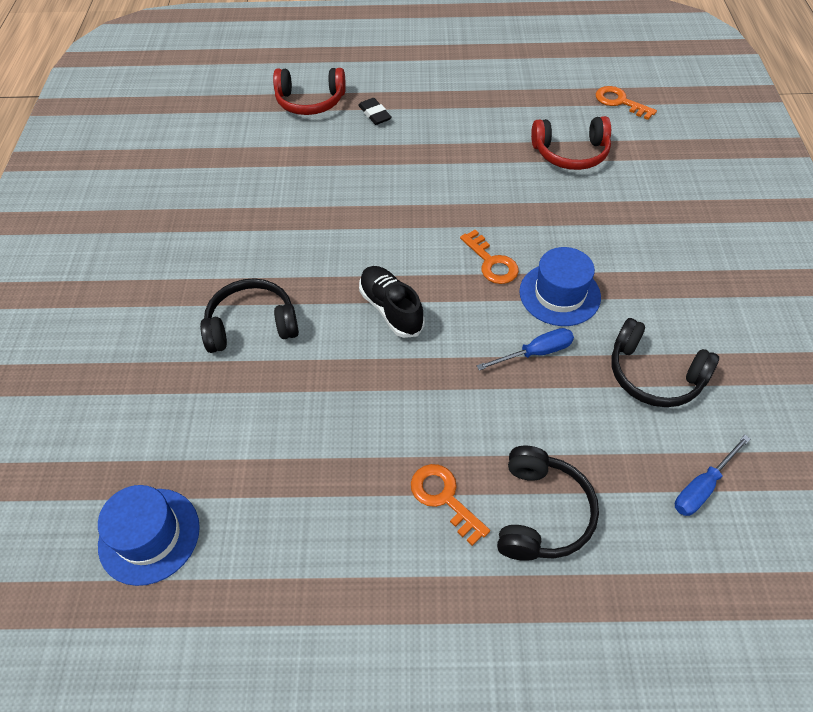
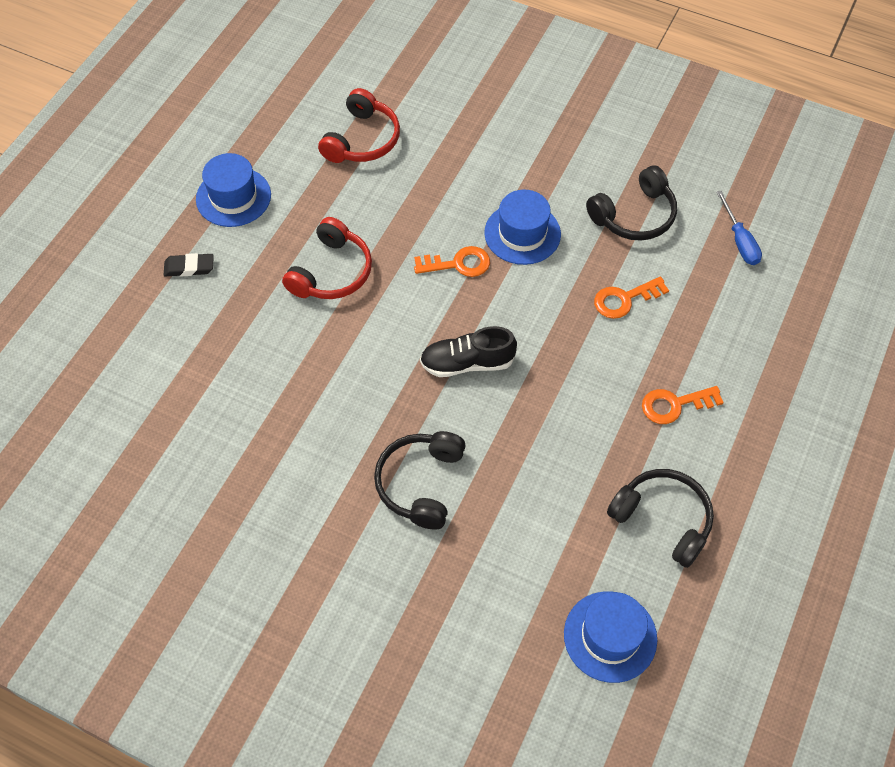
camera: 65 degrees left, 5 degrees up
red headphones [273,68,346,115] -> red headphones moved to [282,217,372,299]
blue screwdriver [477,328,574,371] -> none
black headphones [497,446,599,561] -> black headphones moved to [607,469,714,568]
orange key [596,86,657,120] -> orange key moved to [594,276,669,319]
none -> blue hat [196,153,271,227]

